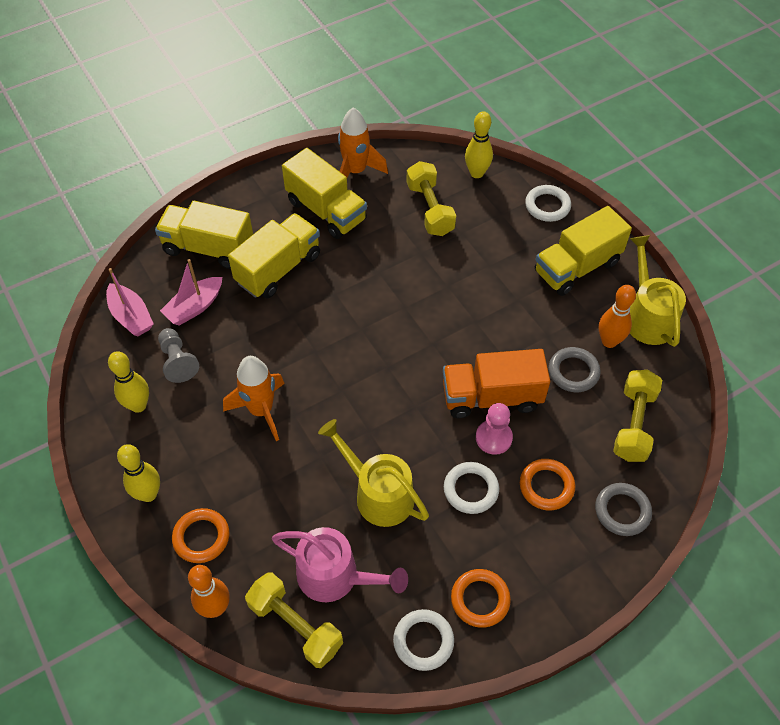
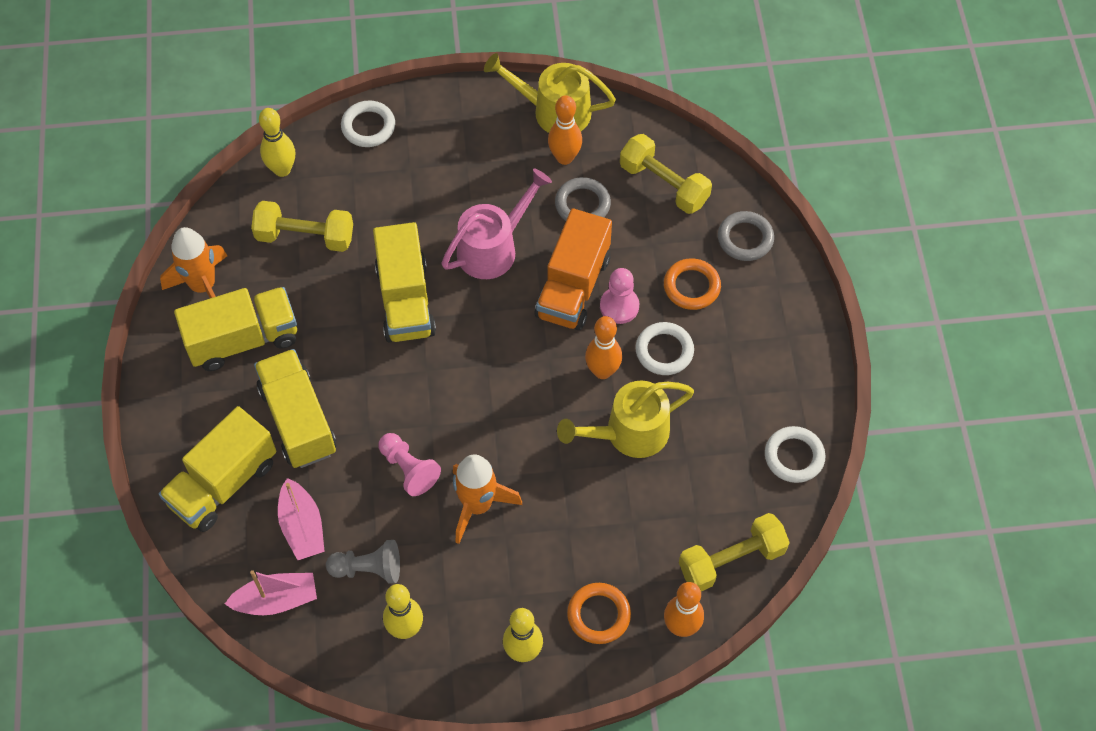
camera: 65 degrees left, 5 degrees up
pink watering can [272,527,408,602] -> pink watering can moved to [442,169,552,279]
orange ring [451,569,511,628] -> none
yellow truck [535,206,632,296] -> yellow truck moved to [373,222,436,342]
none -> pink pawn [379,433,441,496]
none -> orange bowling pin [585,316,622,379]

